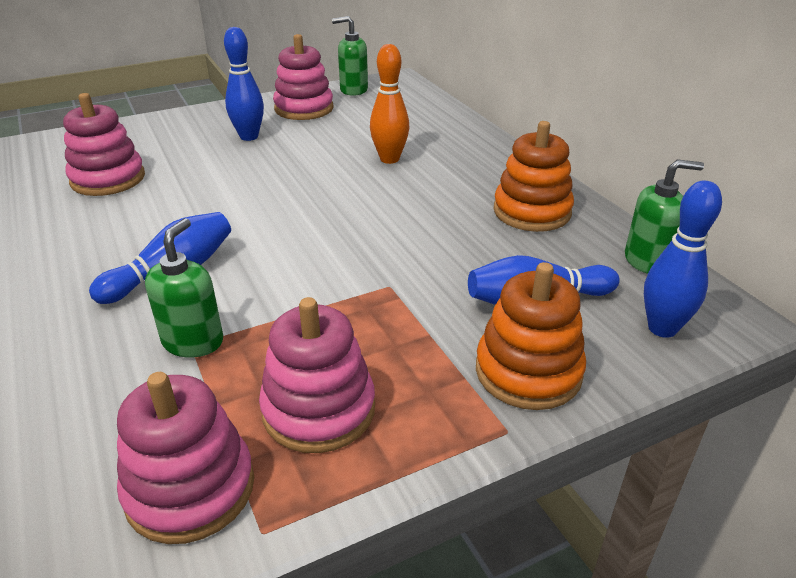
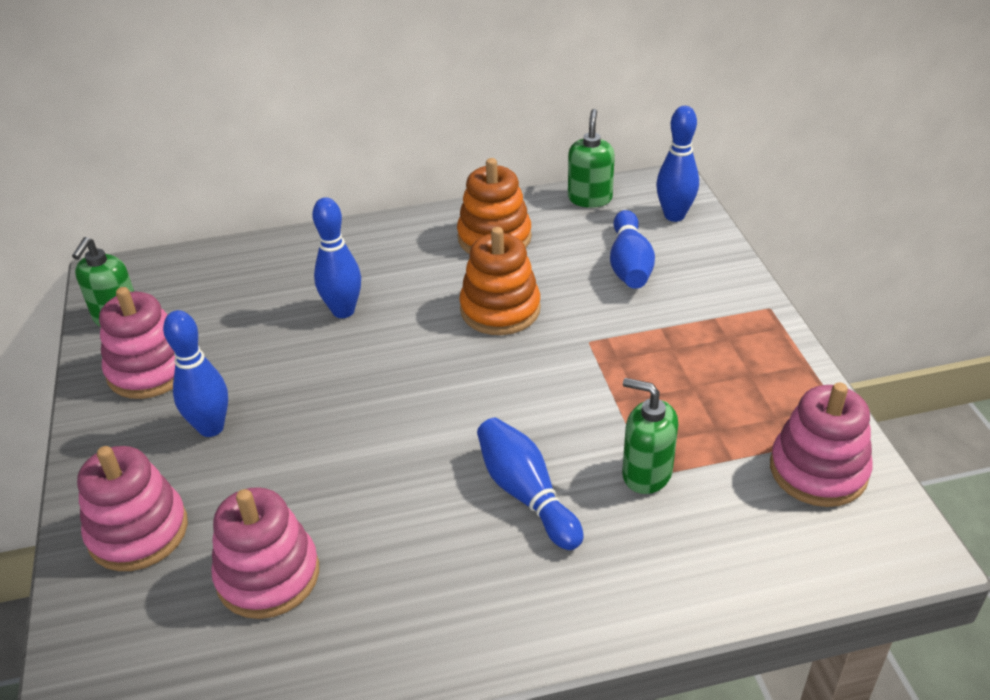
camera: 75 degrees left, 5 degrees up
pink stacking toy [259,297,375,453] -> pink stacking toy moved to [77,446,188,571]
orange bowling pin [370,44,410,164] -> blue bowling pin [312,197,361,318]
orange stacking toy [476,262,586,410] -> orange stacking toy moved to [459,227,541,335]

